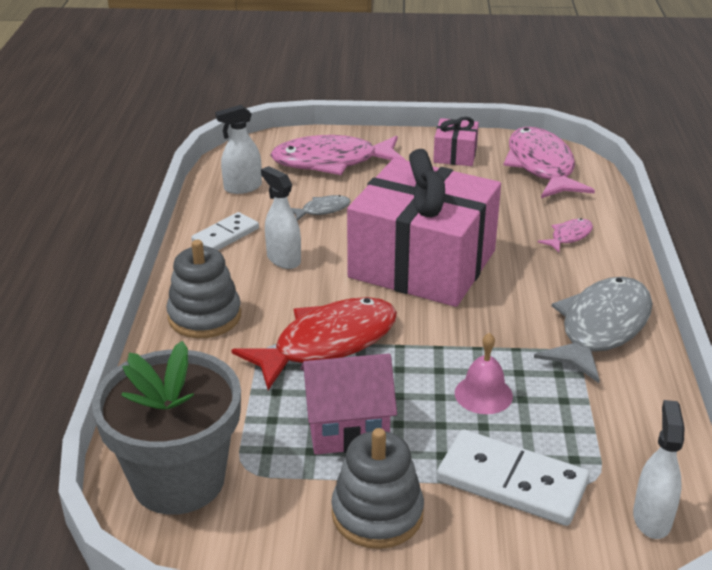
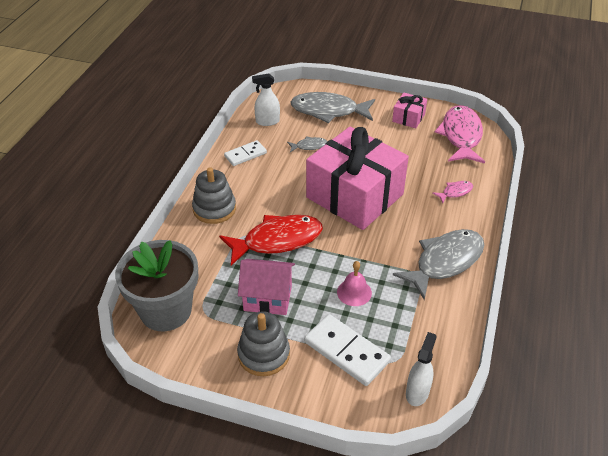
camera: 15 degrees right, 10 degrees up
white spray bottle [261,166,301,269] -> none
pink fish [271,135,405,175] -> grey fish [290,92,375,123]

